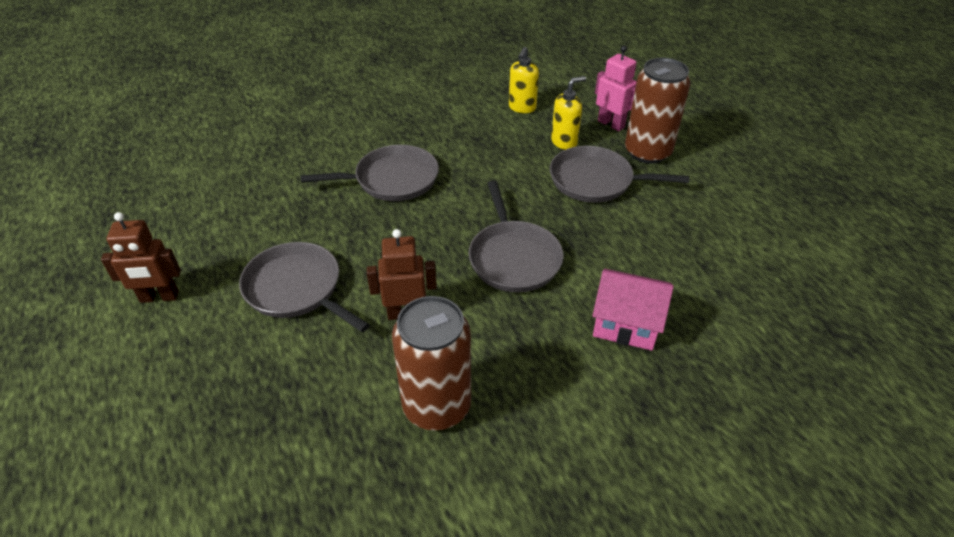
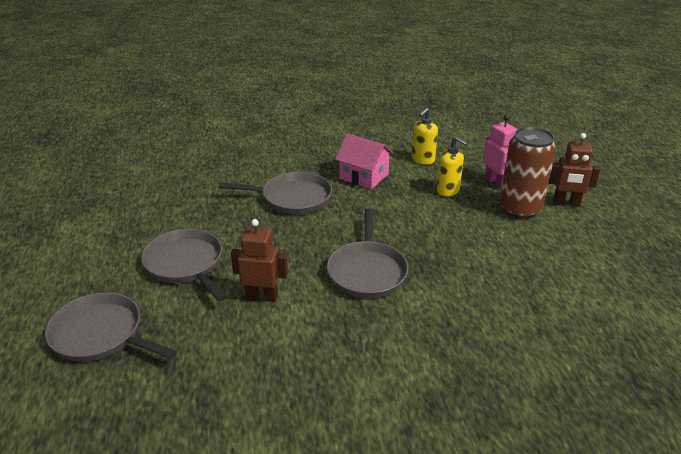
camera: 15 degrees right, 10 degrees down
brown robot [101,212,181,303] -> brown robot moved to [549,133,600,207]
brown can [392,296,471,430] -> none
grey pan [550,146,689,203] -> grey pan moved to [45,292,177,362]
yellow soap dispenser [551,76,586,150] -> yellow soap dispenser turned 60 degrees clockwise [437,136,468,196]
pink house [592,269,674,351] -> pink house moved to [335,134,393,189]

